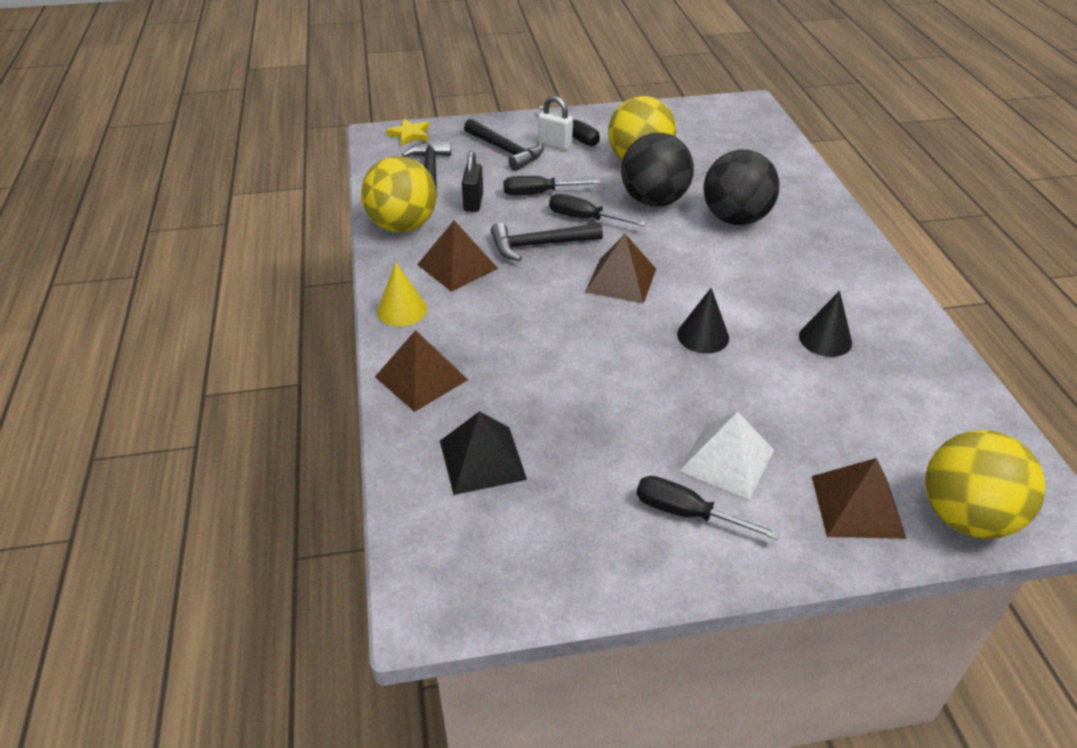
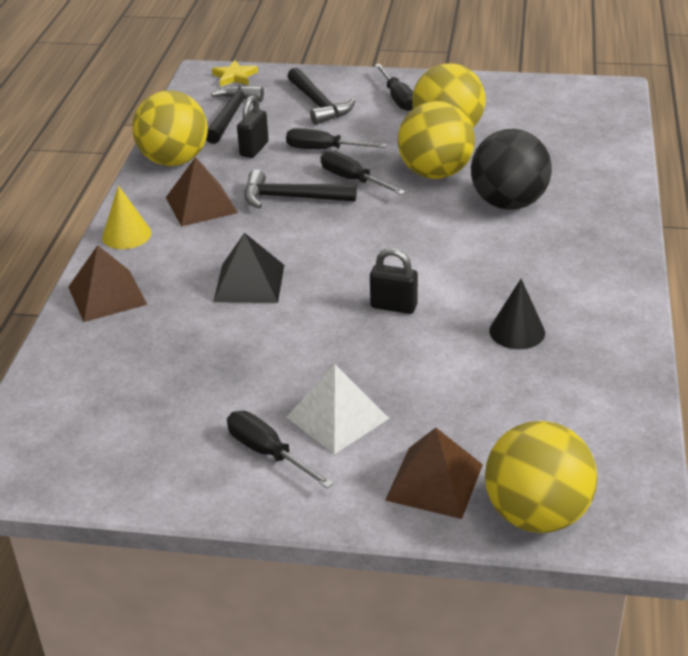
camera: 20 degrees right, 5 degrees down
black pyramid [440,411,527,495] -> black pyramid moved to [213,233,284,303]
white padlock [538,96,573,150] -> none
brown pyramid [585,234,656,304] -> none
black ball [621,133,694,207] -> yellow ball [398,101,475,179]
black cone [677,288,729,353] -> black padlock [370,248,418,314]

